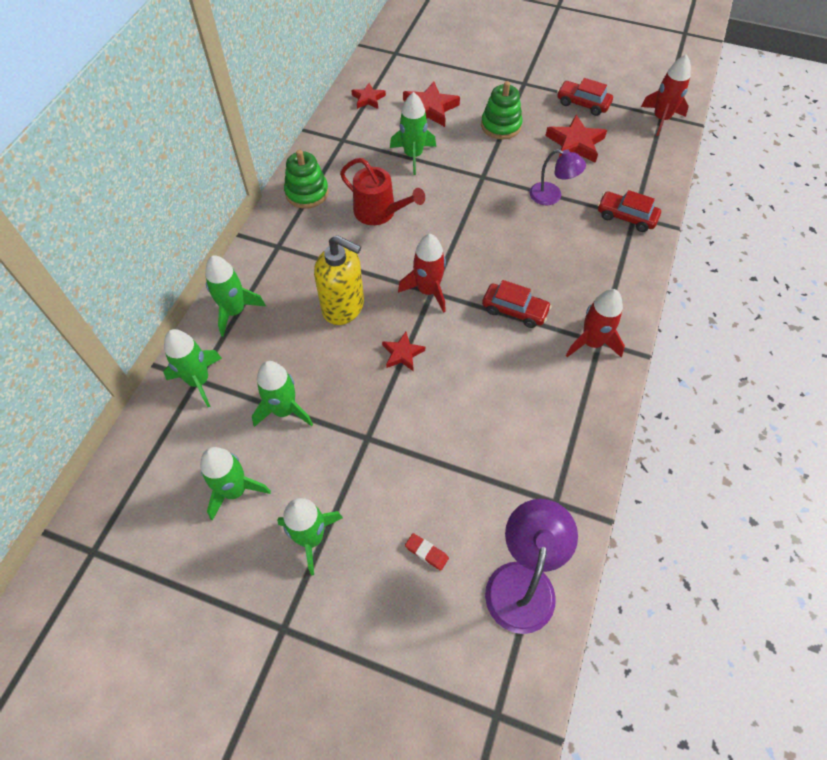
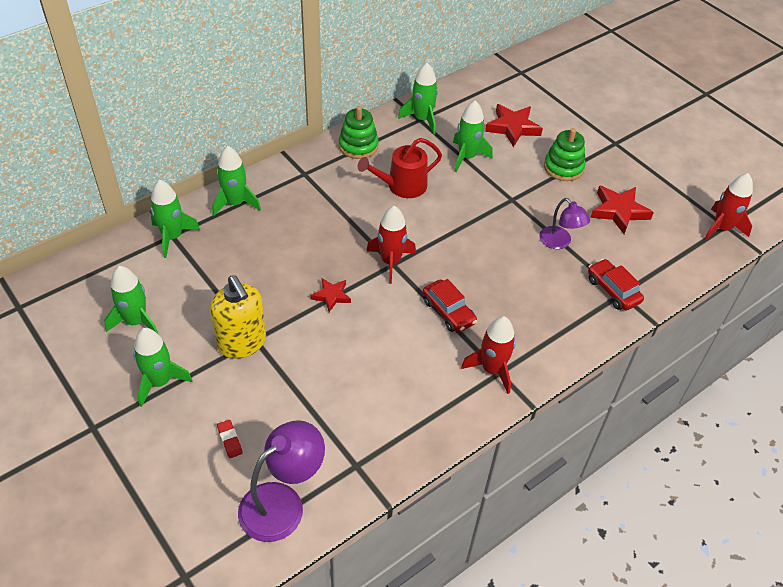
camera: 30 degrees right, 10 degrees down
green rocket [252,361,313,427] -> green rocket moved to [398,63,438,134]
yellow soap dispenser [314,235,364,325] -> yellow soap dispenser moved to [210,275,266,359]
red watering can [340,158,425,225] -> red watering can turned 90 degrees clockwise [358,138,442,198]
red star [351,83,386,109] -> none
red car [557,78,613,116] -> none

